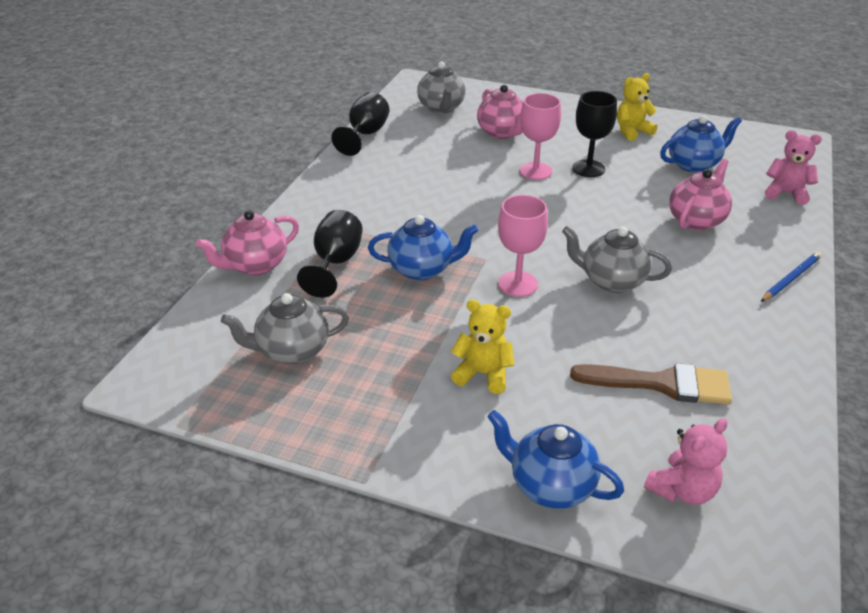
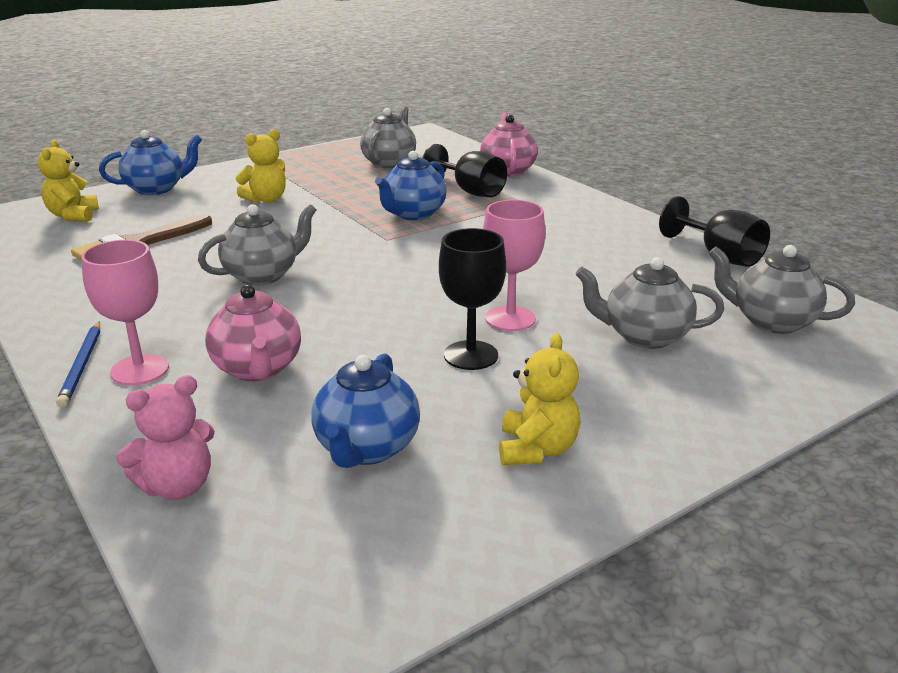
camera: 125 degrees right, 10 degrees down
pink teapot [477,85,523,139] -> grey teapot [575,257,724,349]
pink goblet [498,195,548,297] -> pink goblet moved to [81,240,169,385]
pink teddy bear [644,418,728,505] -> yellow teddy bear [38,140,99,222]

